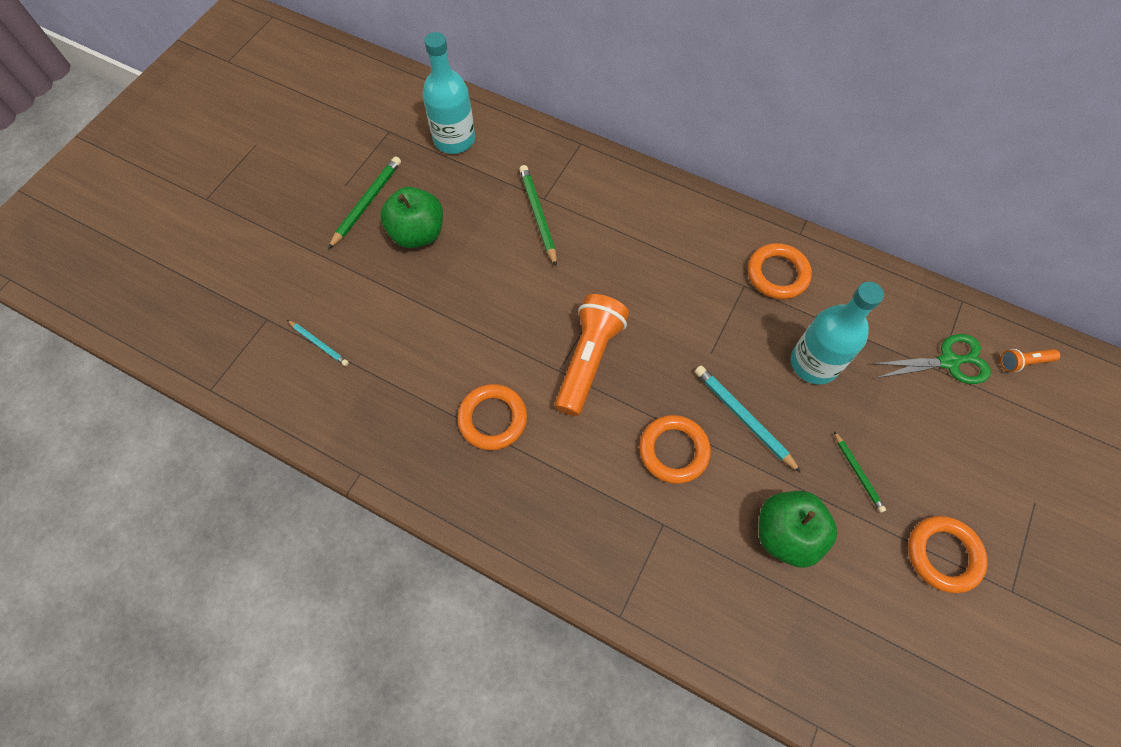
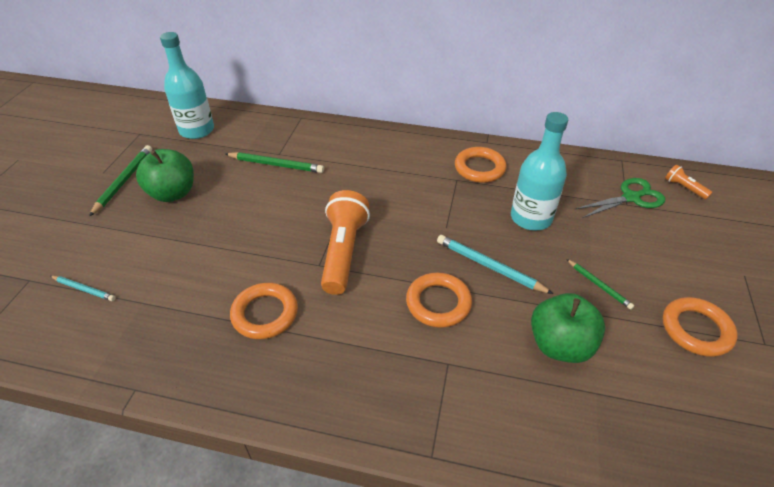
camera: 15 degrees left, 20 degrees down
green pencil [519,165,557,267] -> green pencil turned 135 degrees clockwise [225,152,324,173]
orange flashlight [1000,349,1060,372] -> orange flashlight turned 75 degrees clockwise [665,165,713,199]

